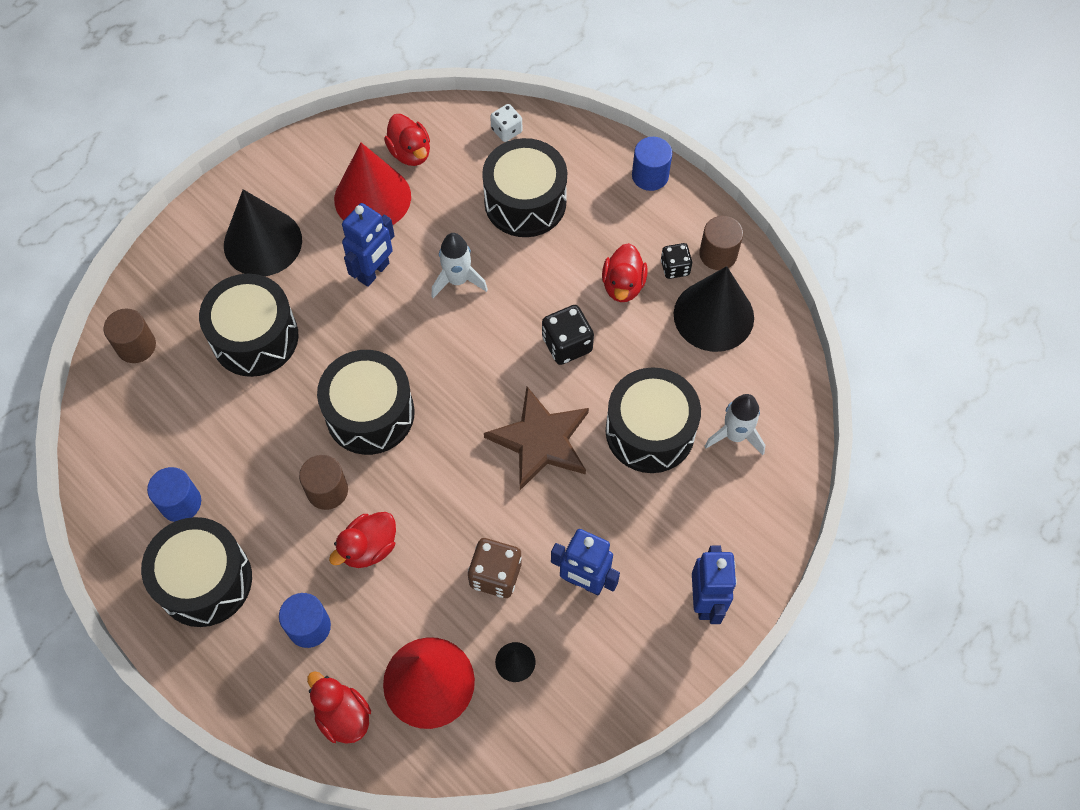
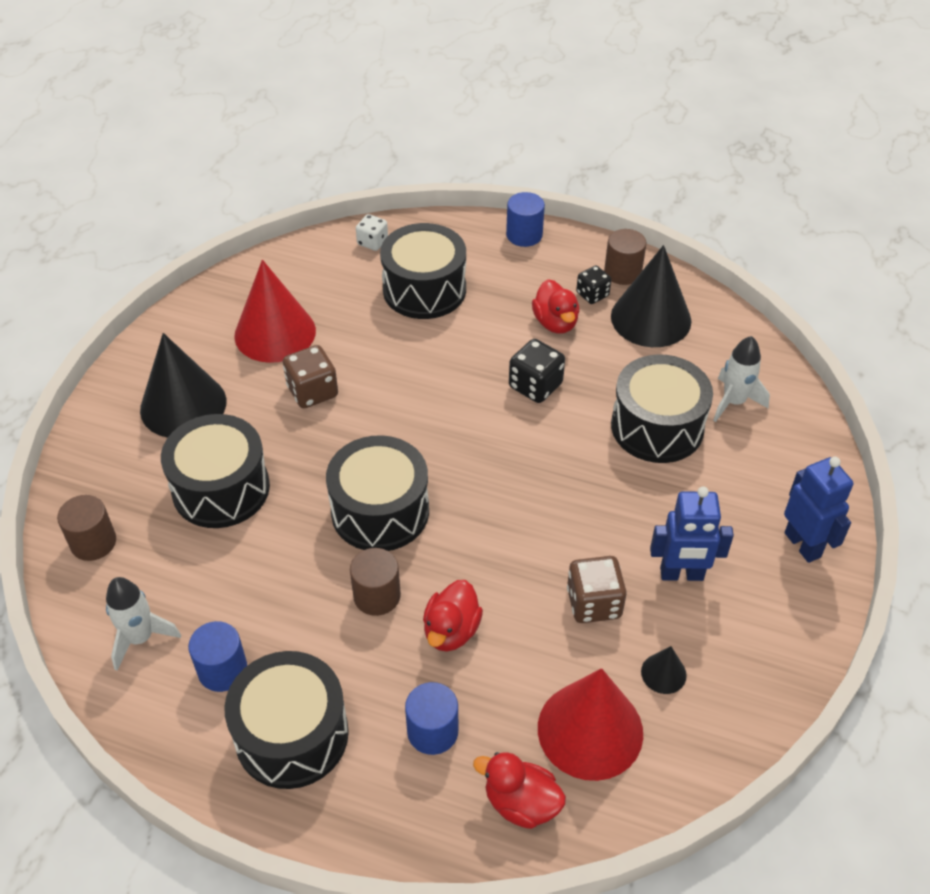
camera: 25 degrees left, 15 degrees down
blue robot [342,203,395,287] -> brown dice [283,345,338,408]
red duck [384,114,430,166] -> none
white rocket [431,233,488,298] -> white rocket moved to [106,577,181,671]
brown star [484,387,589,490] -> none

